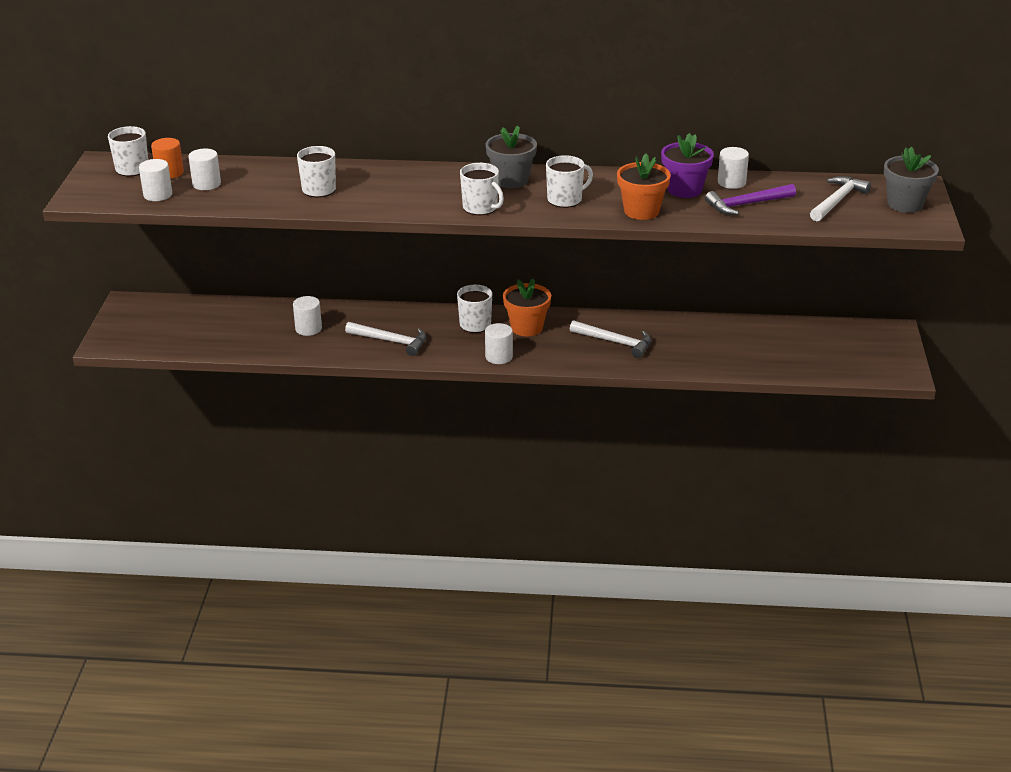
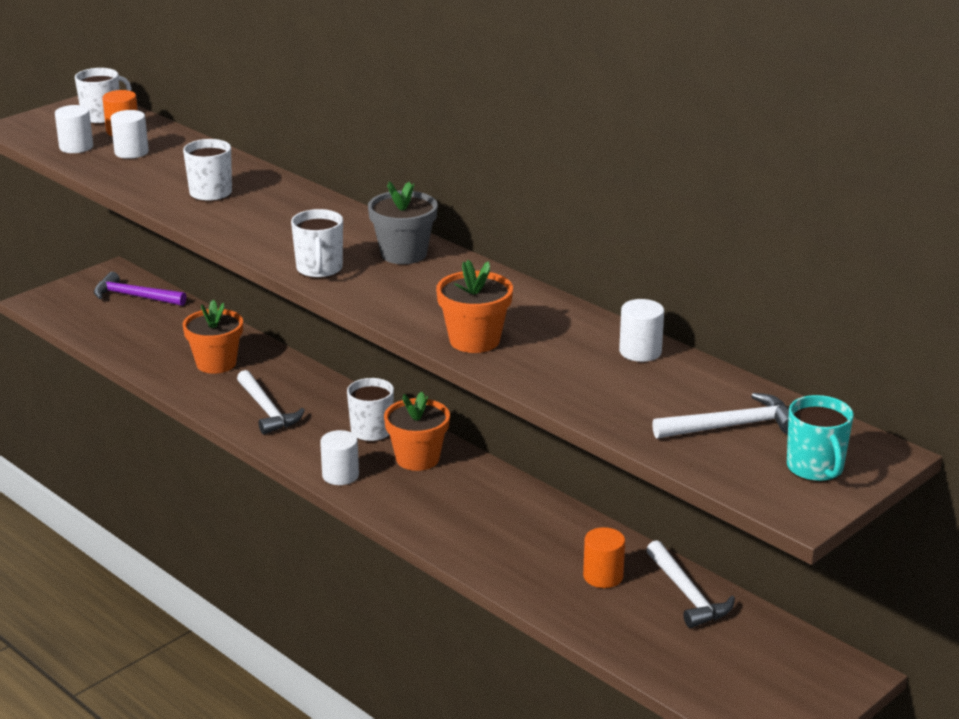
camera: 40 degrees right, 5 degrees down
white cylinder [293,296,322,336] -> orange flower pot [182,300,243,374]
white mug [546,155,593,208] -> none
white hammer [570,320,651,358] -> white hammer moved to [646,540,735,628]
purple flower pot [661,133,714,198] -> none
purple hammer [705,184,796,215] -> purple hammer moved to [94,272,186,306]
grey flower pot [884,147,939,213] -> turquoise mug [787,395,854,482]
none -> orange cylinder [583,527,625,588]

